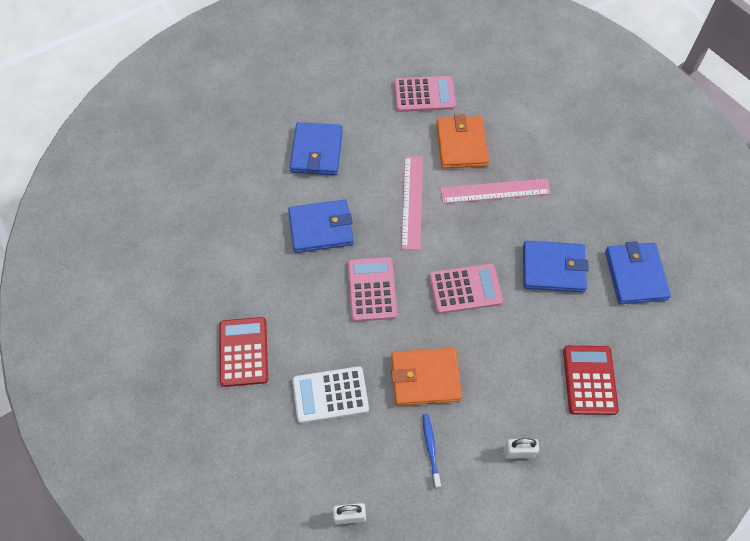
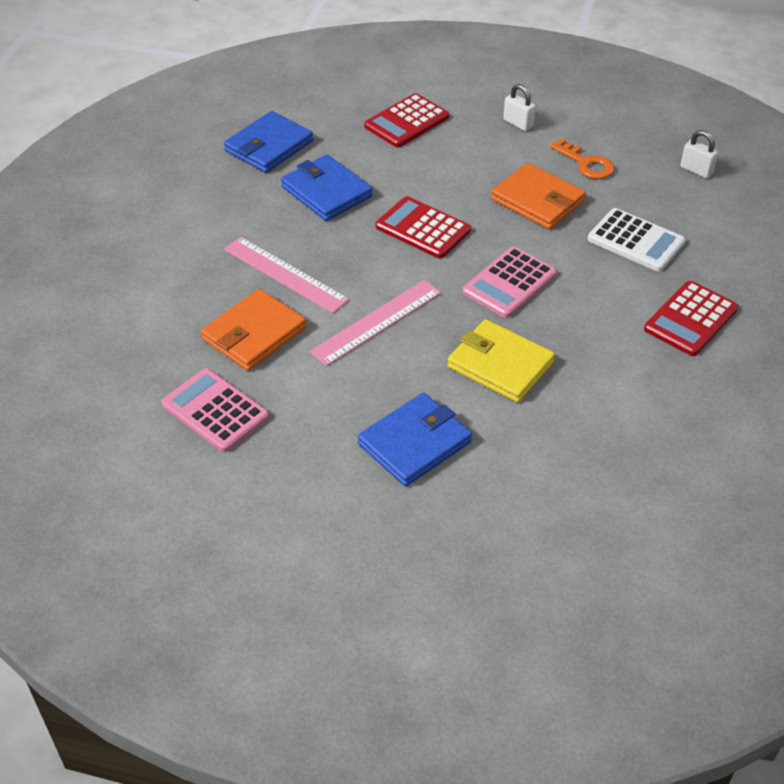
camera: 135 degrees left, 15 degrees down
blue wallet [288,199,354,253] -> yellow wallet [447,319,555,403]
blue toothbrush [422,414,441,488] -> orange key [550,138,614,179]
pink calculator [429,264,503,314] -> red calculator [376,196,471,259]

